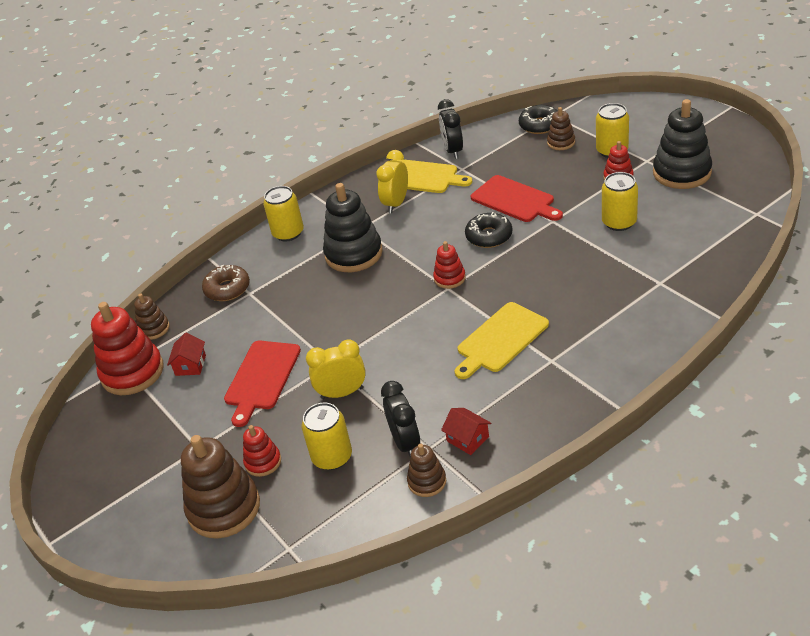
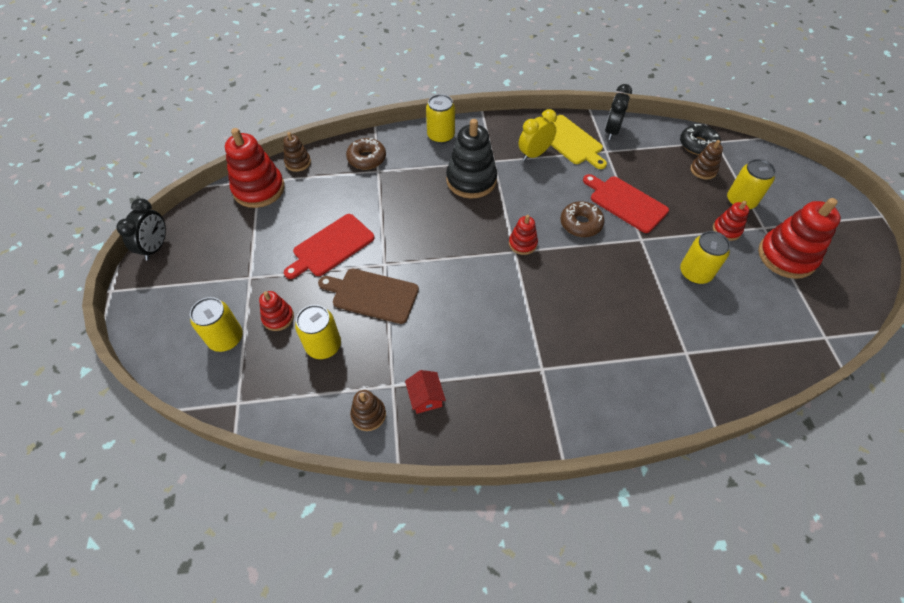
camera: 25 degrees right, 15 degrees up
red house [167,333,206,376] -> none
brown stacking toy [181,435,260,539] -> yellow can [190,297,243,352]
yellow clock [306,339,366,399] -> brown cutting board [318,269,419,324]
black clock [381,381,420,457] -> black clock moved to [116,198,166,261]
yellow cutting board [455,302,549,379] -> none
black donut [465,212,512,248] -> brown donut [560,201,605,237]
red cutting board [471,175,563,222] -> red cutting board turned 150 degrees clockwise [583,174,669,233]
black stacking toy [653,99,712,189] -> red stacking toy [758,198,841,279]

